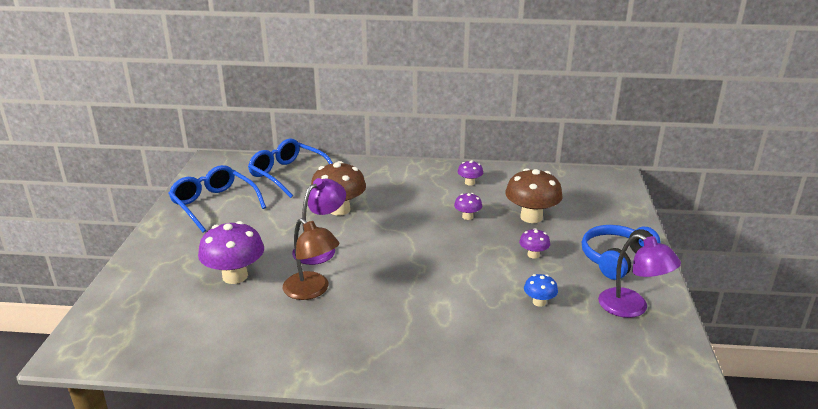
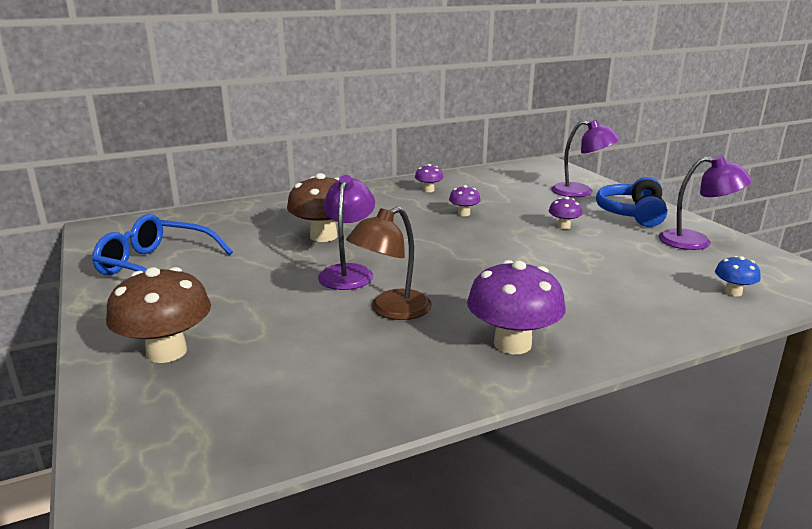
camera: 30 degrees left, 5 degrees down
purple mushroom [198,221,264,284] -> purple mushroom moved to [467,260,566,354]
blue glasses [248,139,333,198] -> none
brown lamp [283,218,340,300] -> brown lamp turned 120 degrees clockwise [346,206,432,320]
brown mushroom [505,168,563,223] -> brown mushroom moved to [106,267,211,363]
blue mushroom [524,274,558,307] -> blue mushroom moved to [715,256,761,296]
none -> purple lamp [551,120,620,197]

